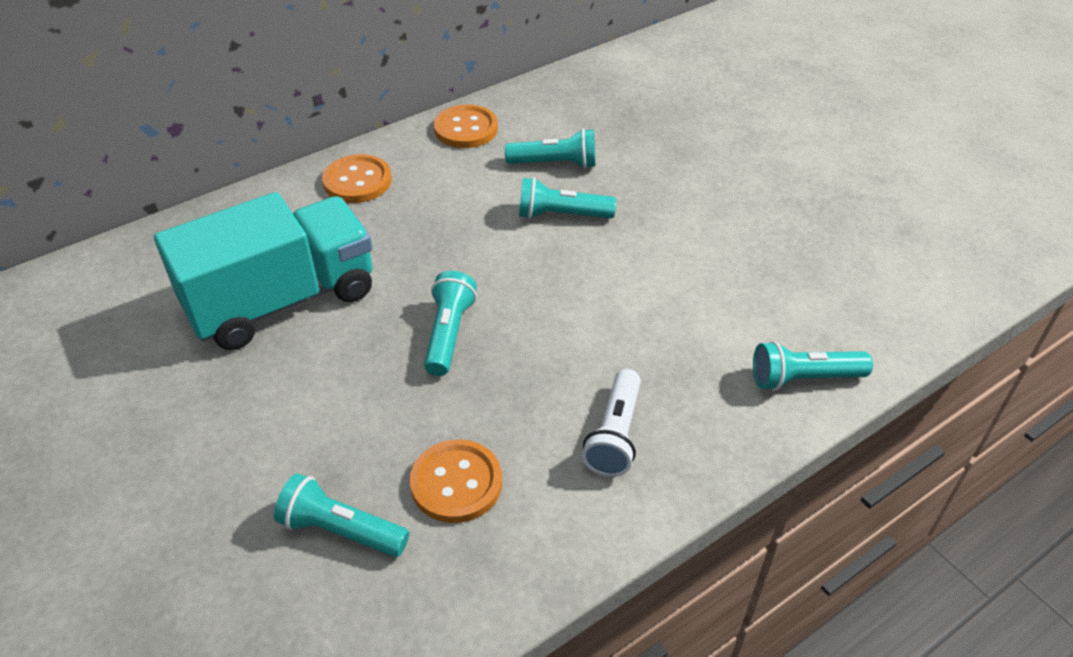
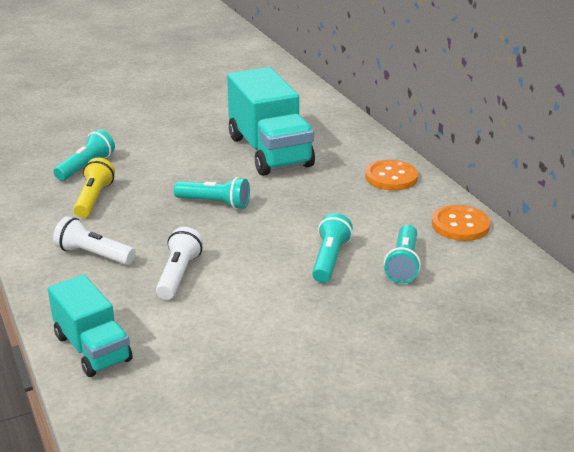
camera: 100 degrees right, 15 degrees down
orange button [410,439,502,523] -> yellow flashlight [73,158,115,218]
turquoise flashlight [753,341,873,391] -> turquoise truck [48,274,132,377]
none -> white flashlight [156,227,203,300]

